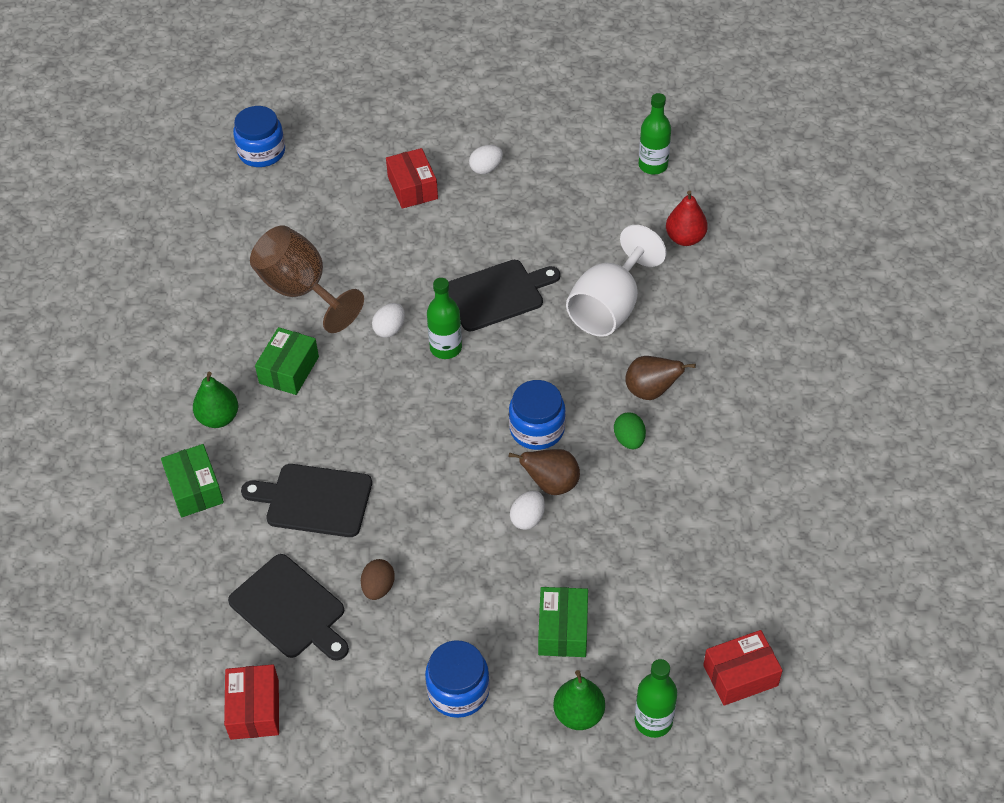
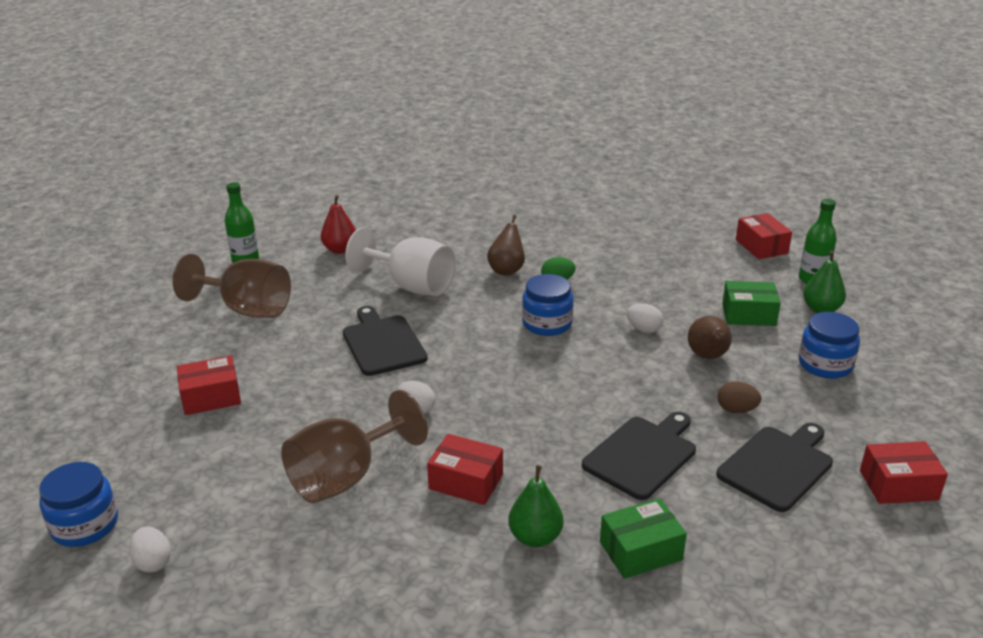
camera: 90 degrees left, 20 degrees down
black cutting board [241,464,372,537] -> black cutting board turned 150 degrees counterclockwise [582,412,696,500]
green box [255,327,319,395] -> red box [427,434,503,505]
green bottle [427,278,462,359] -> none
white egg [469,145,503,174] -> white egg moved to [129,527,171,572]
brown pear [509,449,580,495] -> brown pear moved to [688,316,732,359]
none -> brown goblet [172,254,291,318]

